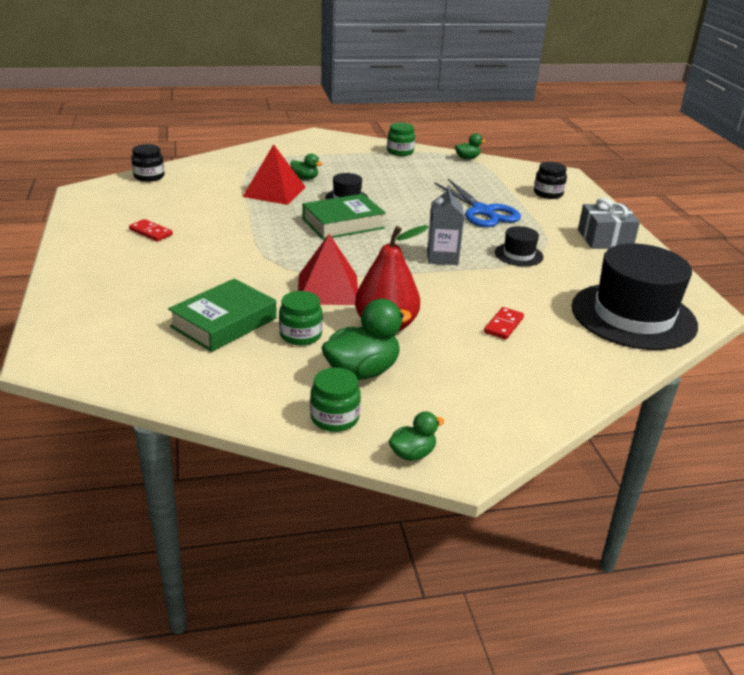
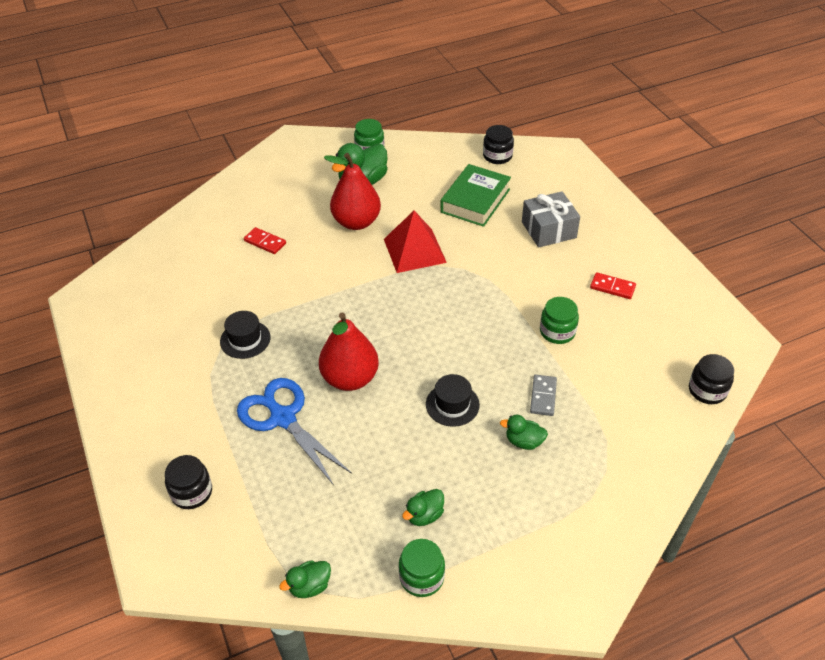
camera: 170 degrees right, 15 degrees up
red pyramid [243,144,306,205] -> grey domino [530,375,557,416]
green jar [279,291,323,345] -> green jar moved to [540,297,579,344]
green book [303,194,386,240] -> none
green duck [389,411,444,461] -> green duck moved to [402,489,444,526]
grey carton [427,186,464,265] -> none
red domino [484,307,524,340] -> red domino turned 75 degrees counterclockwise [244,227,286,254]
black hat [571,243,698,350] -> none
grey gift [578,197,640,249] -> grey gift moved to [522,191,580,248]
none -> red pear [319,312,379,391]
none -> black jar [483,125,514,164]

